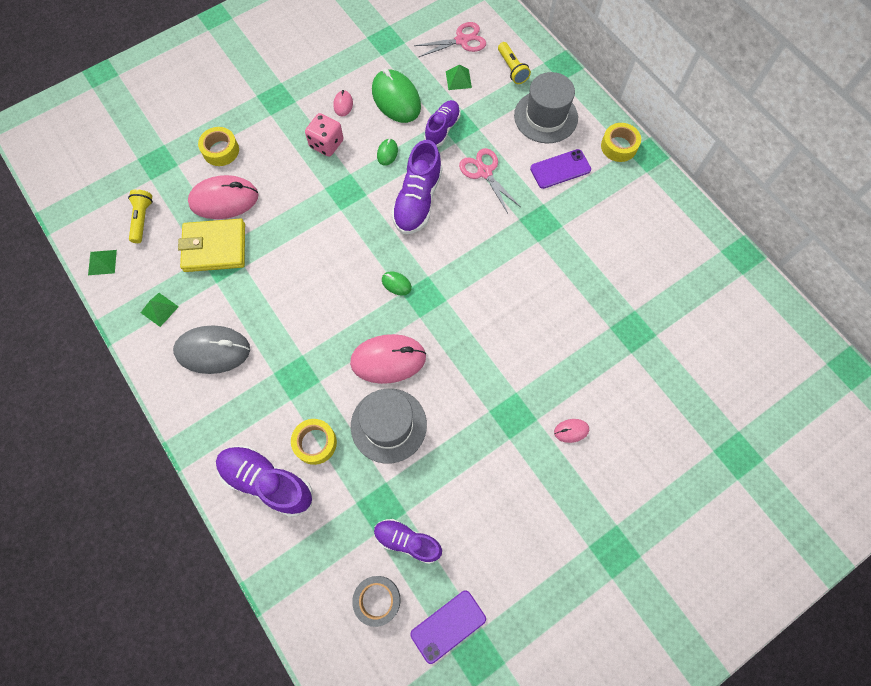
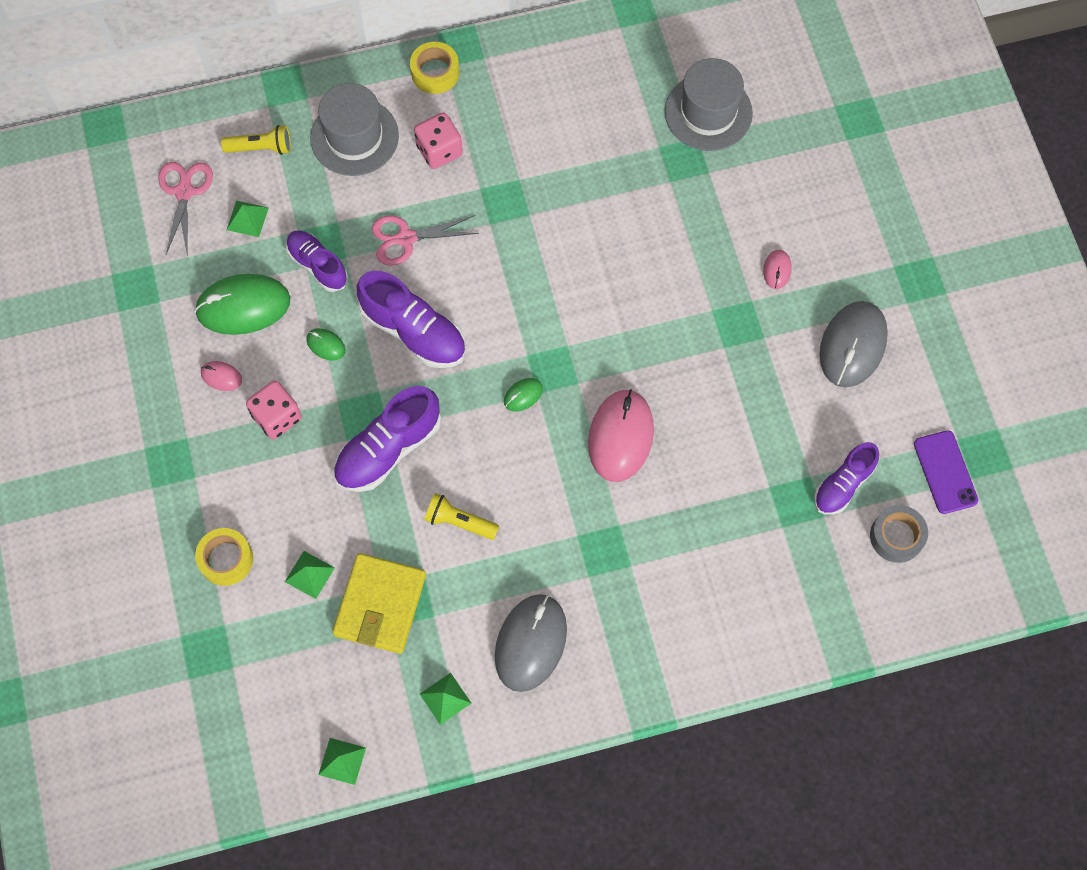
camera: 70 degrees left, 0 degrees up
yellow flashlight [128,189,153,243] -> yellow flashlight moved to [424,493,499,540]
pink mouse [188,175,259,219] -> green pyramid [285,551,335,599]
purple shoe [216,446,313,517] -> purple shoe moved to [333,386,441,492]
yellow tape [291,419,337,465] -> none
grey hat [351,389,427,464] -> grey hat moved to [665,58,753,151]
purple phone [530,149,591,189] -> pink dice [414,112,463,169]
none -> grey mouse [820,301,888,387]

